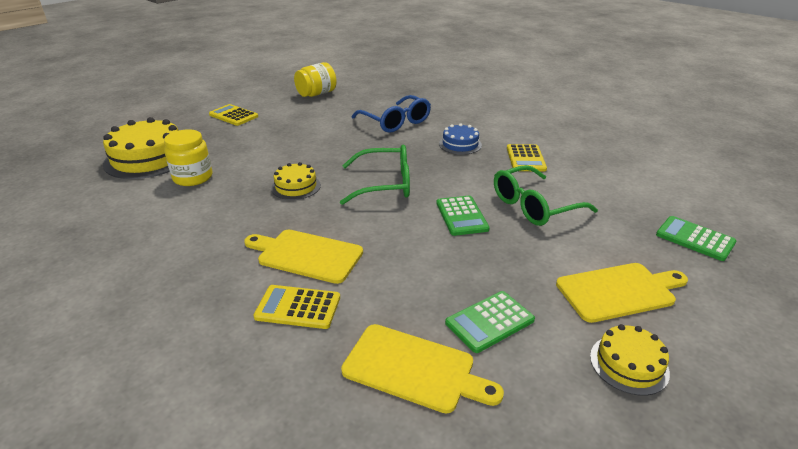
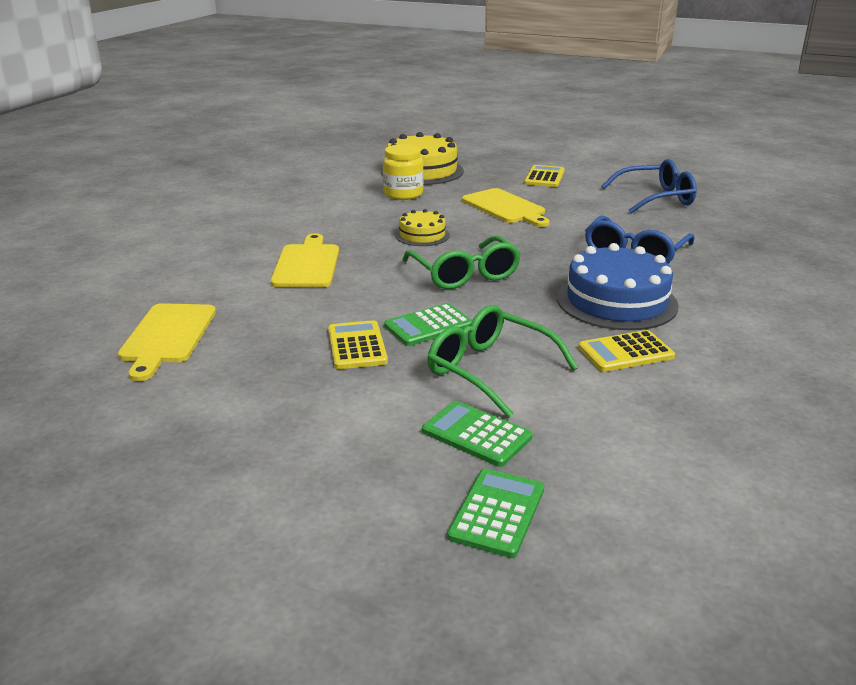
camera: 70 degrees right, 5 degrees down
yellow calculator [253,285,340,329] -> yellow calculator moved to [328,320,388,369]
yellow jar [294,62,337,97] -> blue glasses [601,159,697,213]
blue cake [439,123,482,155] -> blue cake [557,243,679,330], size x1.84
green calculator [445,291,535,353] -> green calculator moved to [422,401,533,467]
yellow cutting board [556,263,688,323] -> yellow cutting board moved to [462,188,550,227]
yellow cake [590,324,670,396] -> none

